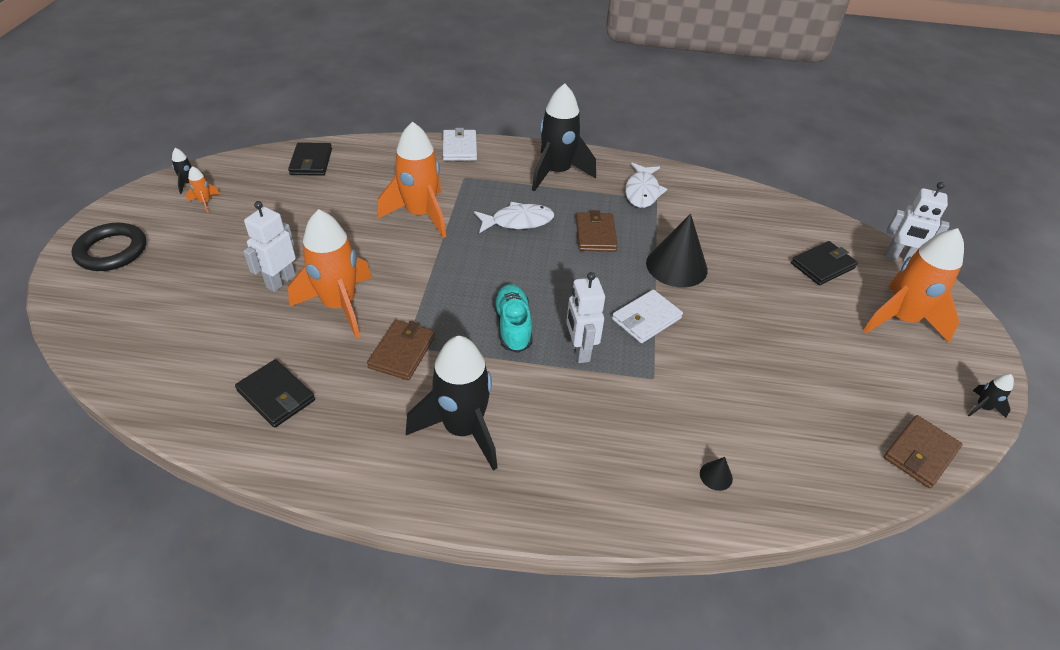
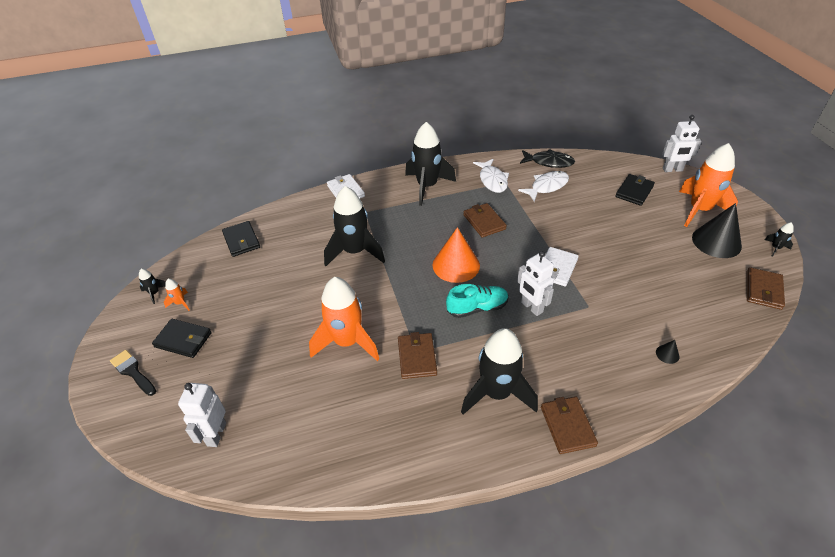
camera: 20 degrees left, 0 degrees up
black ring [72,223,146,271] -> black brush [110,350,156,396]
black wallet [235,359,315,428] -> black wallet moved to [152,319,212,358]
white robot [243,201,296,292] -> white robot moved to [178,383,226,447]
orange rocket [378,121,446,238] -> black rocket [324,186,385,266]
white fish [474,202,554,233] -> white fish moved to [518,171,569,202]
turquoise shoe [494,284,532,353] -> turquoise shoe turned 105 degrees clockwise [446,284,509,318]
black cone [646,213,708,287] -> black cone moved to [692,203,742,258]
none -> orange cone [432,227,480,283]
none -> black fish [520,149,575,168]
none -> brown wallet [541,397,598,454]

